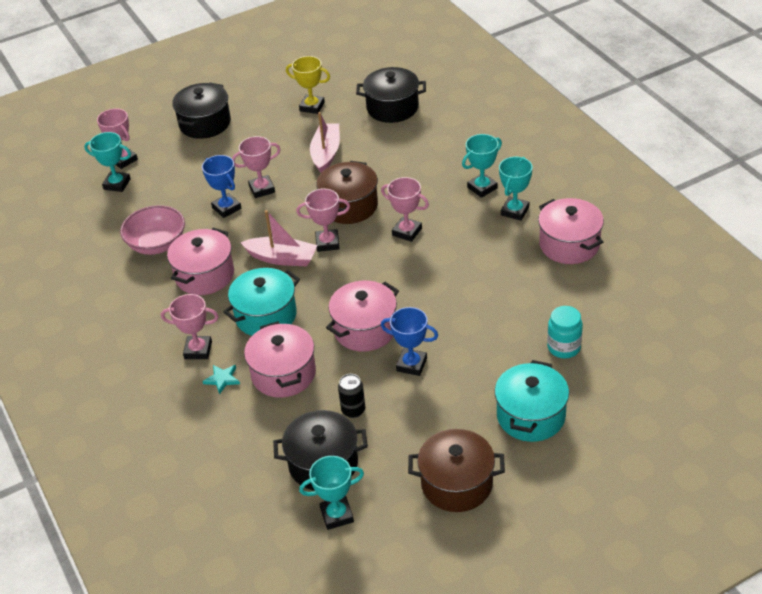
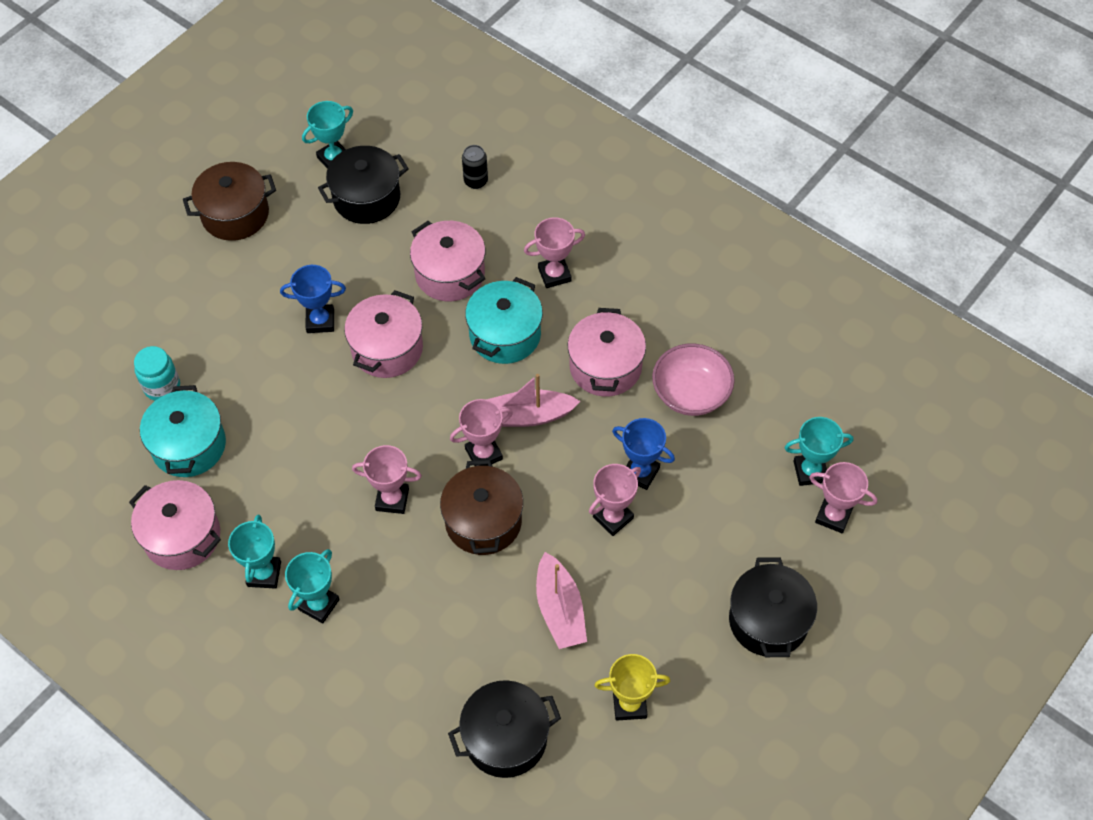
camera: 155 degrees right, 15 degrees up
turquoise star [202,365,240,395] -> none
black can [338,374,365,418] -> black can moved to [462,145,488,189]
turquoise pot [495,360,569,442] -> turquoise pot moved to [140,385,226,477]

